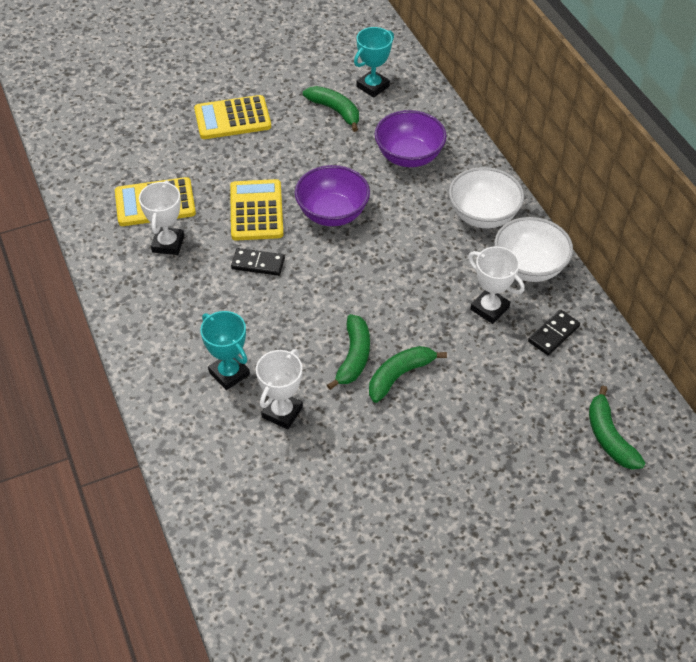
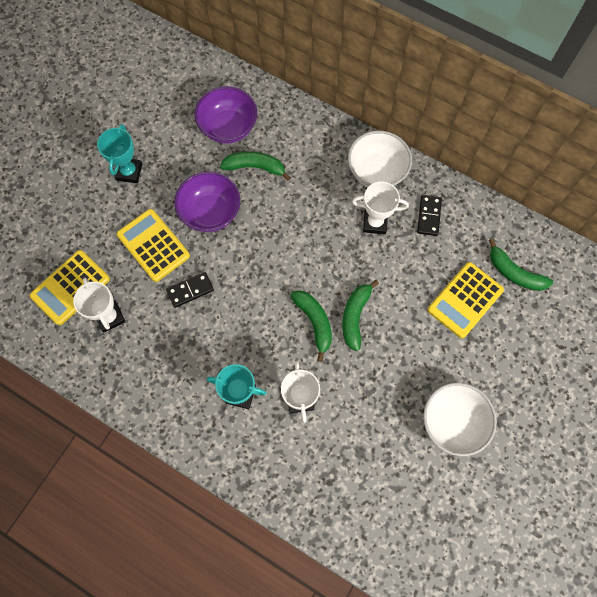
camera: 35 degrees left, 20 degrees up
yellow calculator [194,95,271,139] -> yellow calculator moved to [428,262,504,338]
green banana [303,86,359,132] -> green banana moved to [220,151,291,181]
turquoise trophy [354,27,394,97] -> turquoise trophy moved to [97,124,142,183]
white bowl [449,167,524,228] -> white bowl moved to [423,383,497,456]

